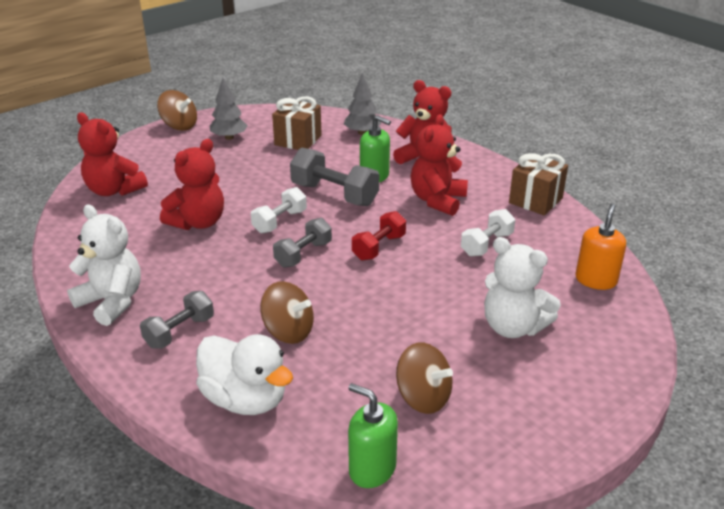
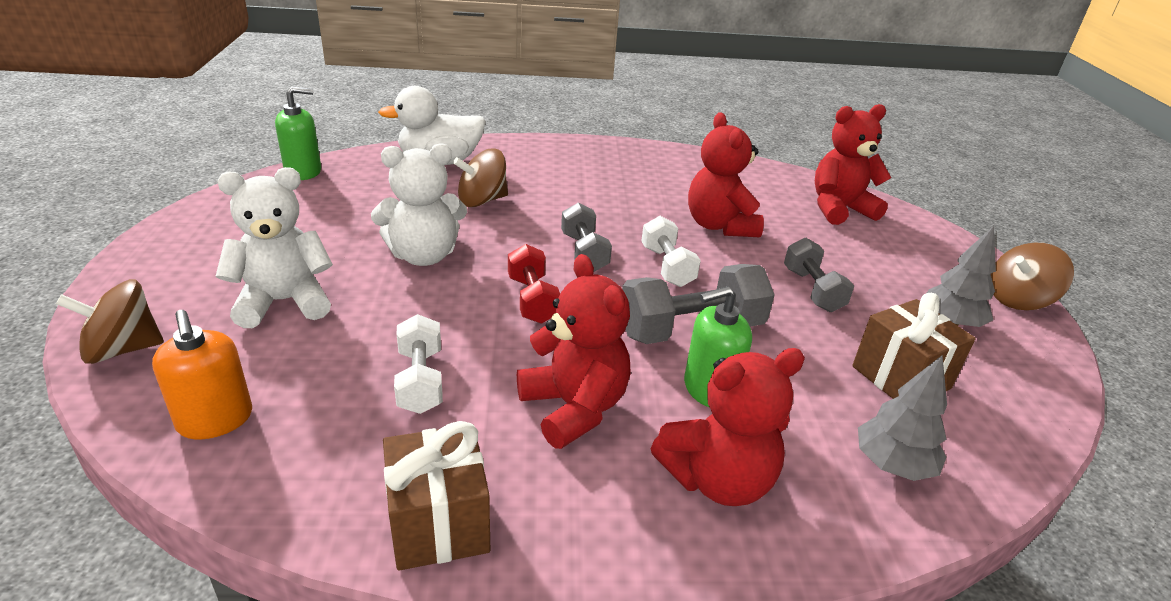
camera: 125 degrees right, 0 degrees up
white teddy bear [67,205,141,326] -> white teddy bear moved to [371,143,467,266]
grey dumbbell [140,291,214,349] -> grey dumbbell moved to [784,238,854,312]
brown spinning top [396,342,453,414] -> brown spinning top moved to [56,279,164,364]

